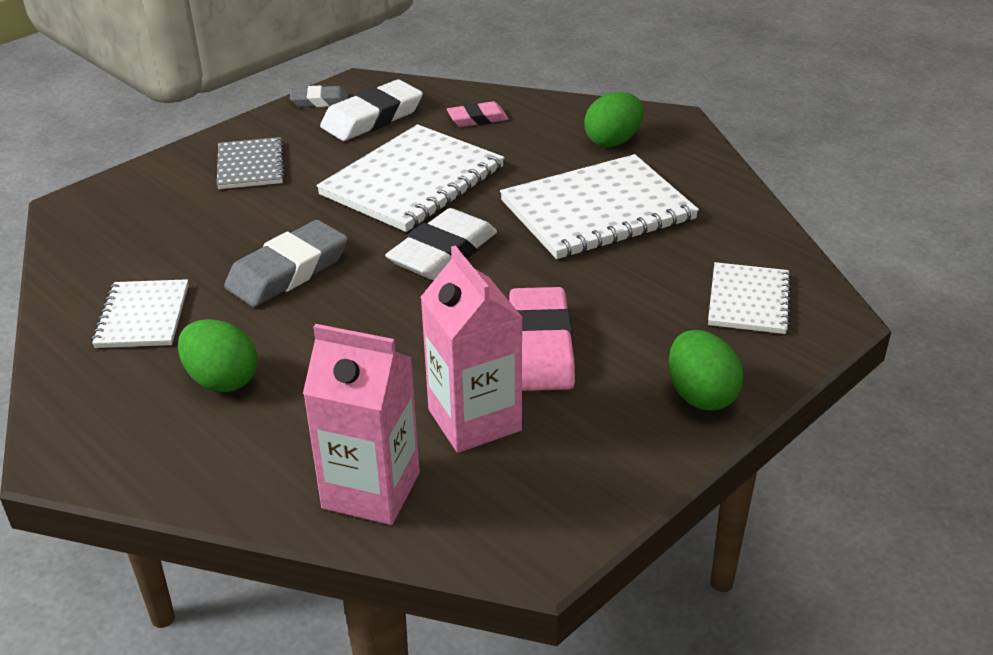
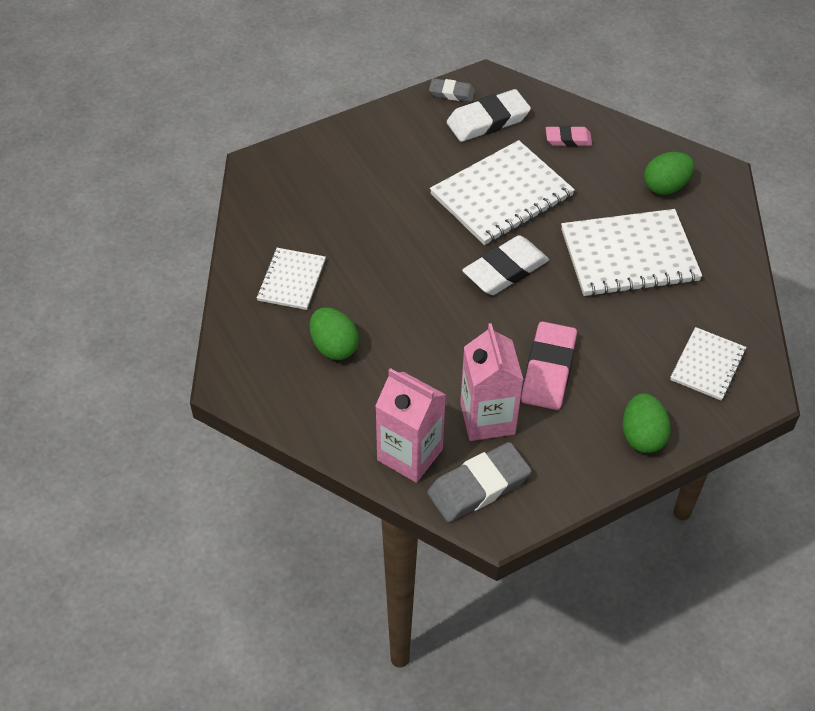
camera: 15 degrees right, 15 degrees up
grey notebook [217,137,285,189] -> none
grey eraser [224,220,348,307] -> grey eraser moved to [427,442,532,522]

